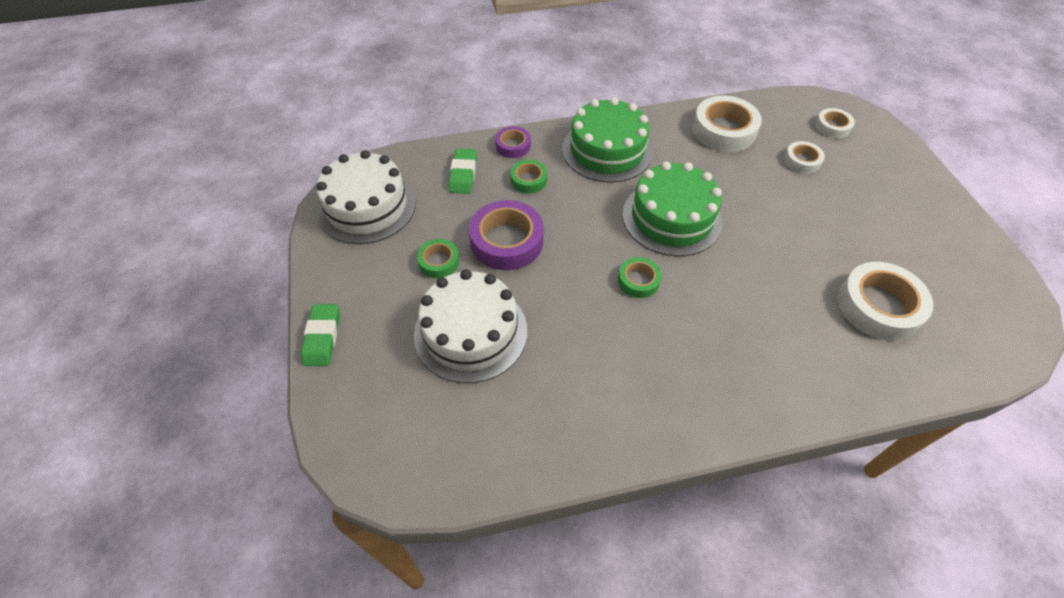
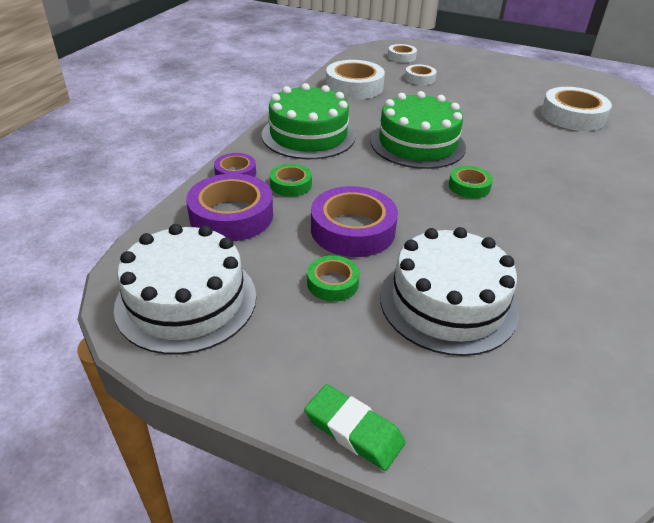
camera: 55 degrees left, 15 degrees down
green eraser [449,149,477,194] -> purple tape [186,173,273,241]

